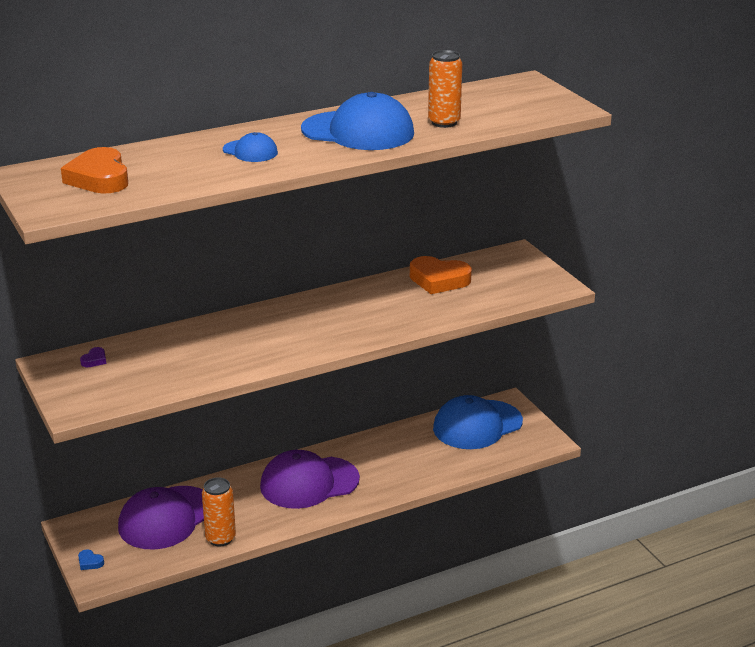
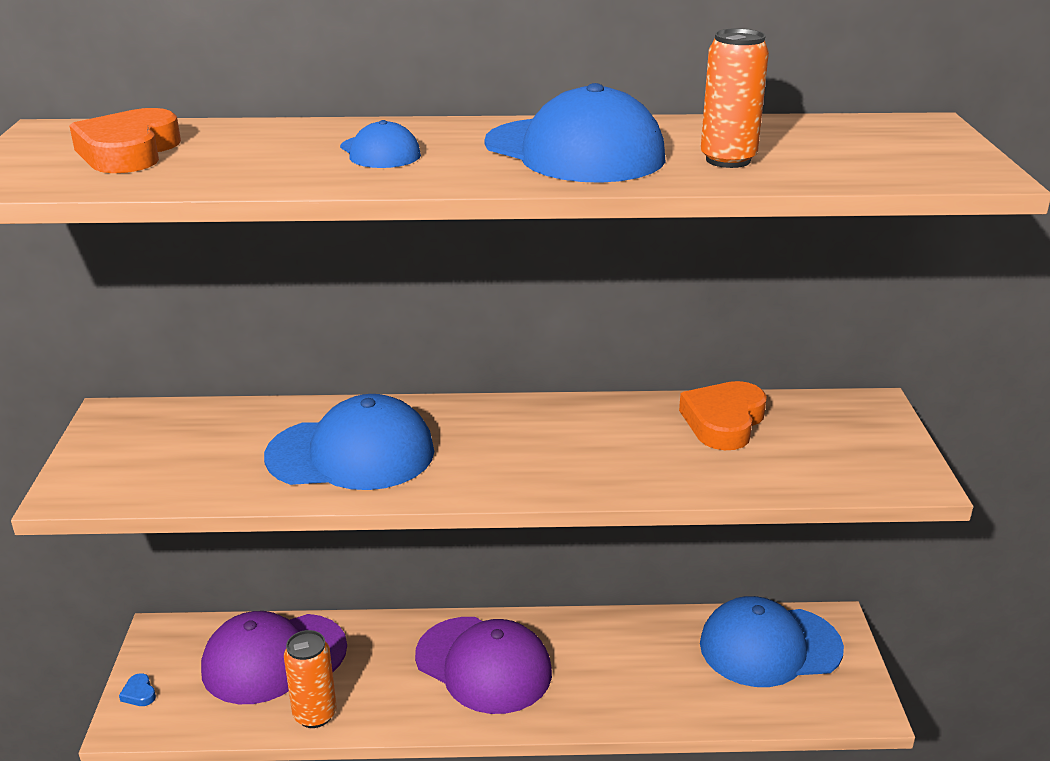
camera: 25 degrees right, 0 degrees up
purple heart [80,347,106,367] -> none
purple cap [260,450,360,509] -> purple cap turned 150 degrees counterclockwise [415,617,552,714]
orange heart [410,256,472,294] -> orange heart turned 75 degrees clockwise [679,381,767,450]
none -> blue cap [264,394,434,490]

